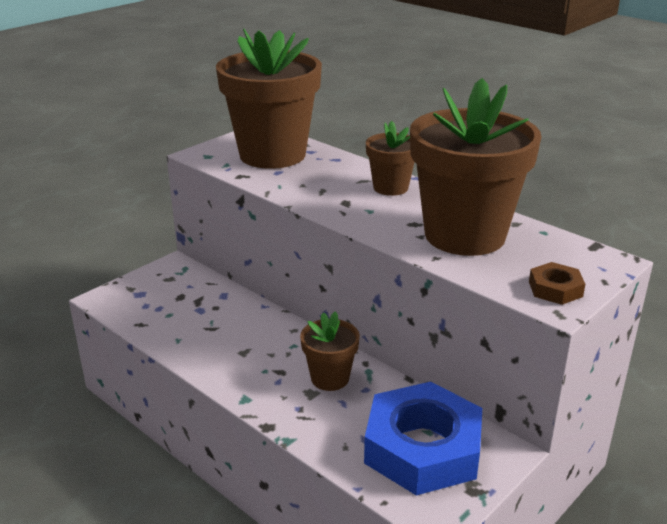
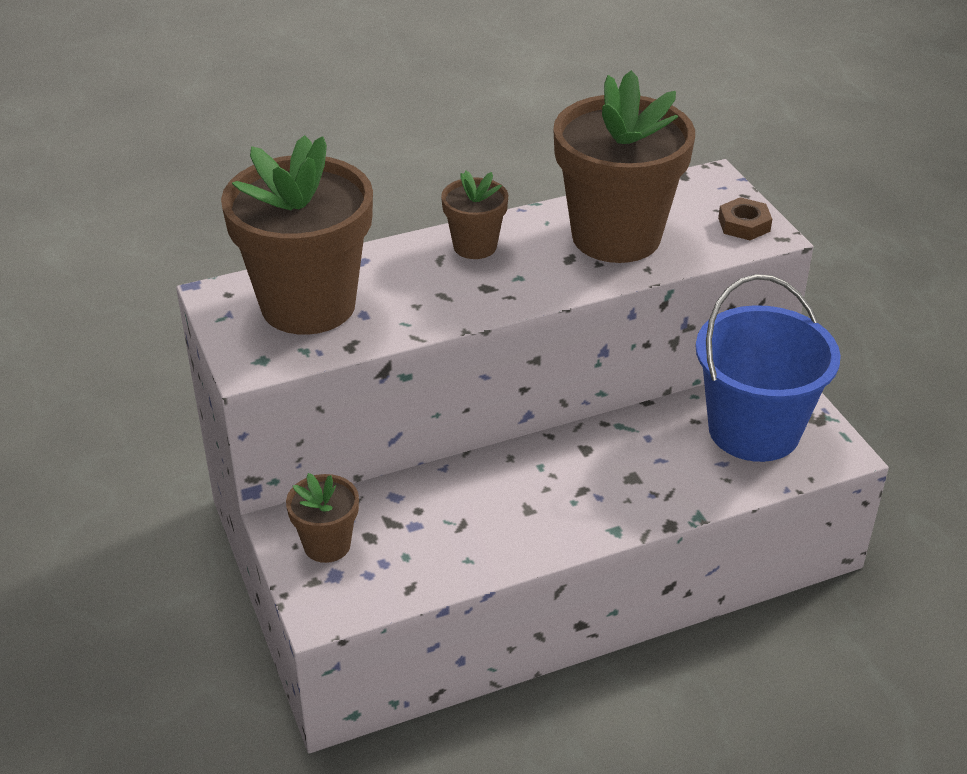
camera: 65 degrees left, 10 degrees up
brown flower pot [300,311,360,391] -> brown flower pot moved to [286,473,359,563]
blue nut [364,382,482,495] -> blue bucket [695,274,841,462]

